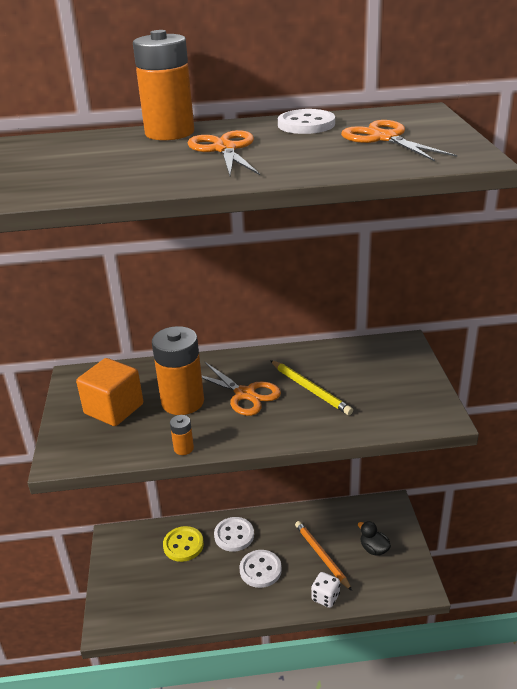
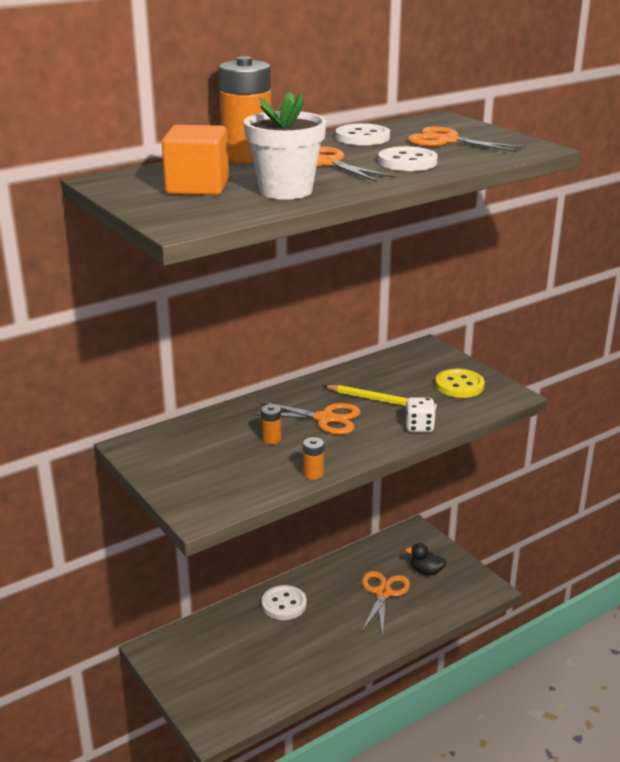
camera: 30 degrees left, 5 degrees down
orange cube [76,358,143,426] -> orange cube moved to [162,125,229,195]
orange battery [152,326,204,415] -> orange battery [261,404,282,444], size x0.43
yellow button [163,526,204,562] -> yellow button moved to [435,369,485,398]
white button [239,550,282,588] -> white button moved to [378,146,438,171]
orange pencil [295,521,352,591] -> orange scissors [362,571,410,637]
white dice [311,572,340,608] -> white dice moved to [405,397,436,432]
none -> white flower pot [244,92,327,200]

